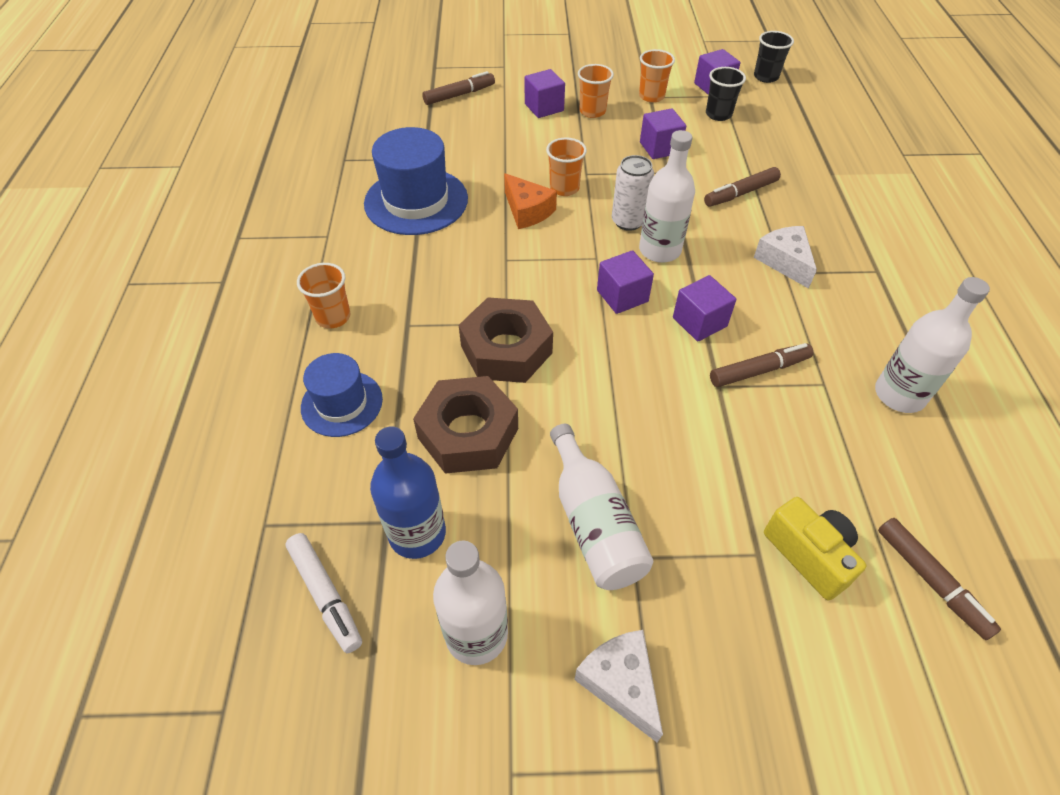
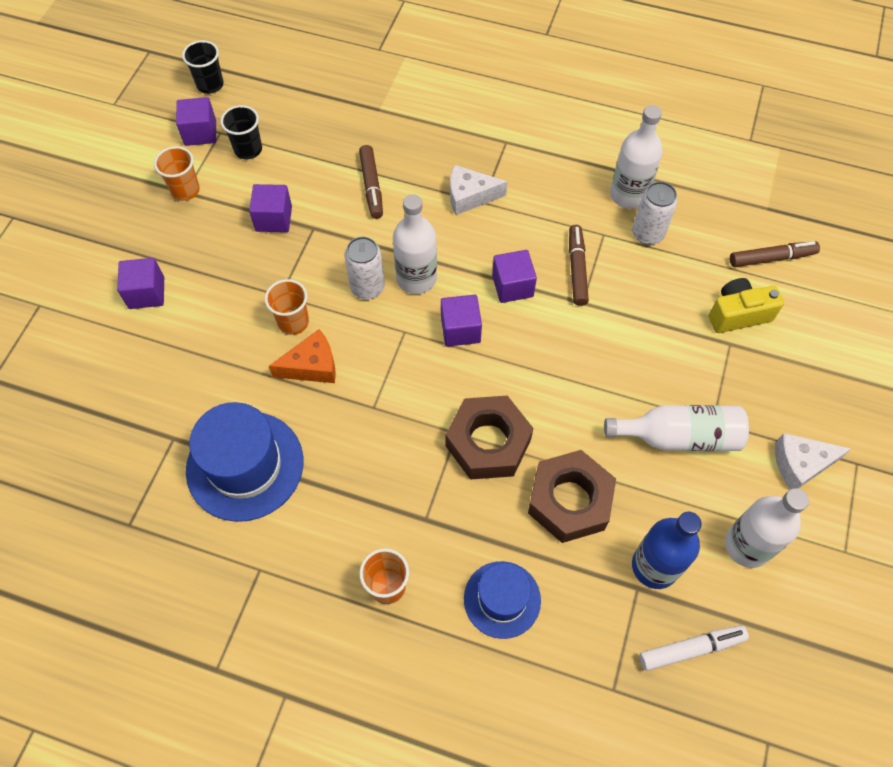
camera: 70 degrees left, 10 degrees up
brown marker [422,71,495,105] -> none
orange cup [578,64,614,118] -> none
none -> white can [632,181,678,245]

